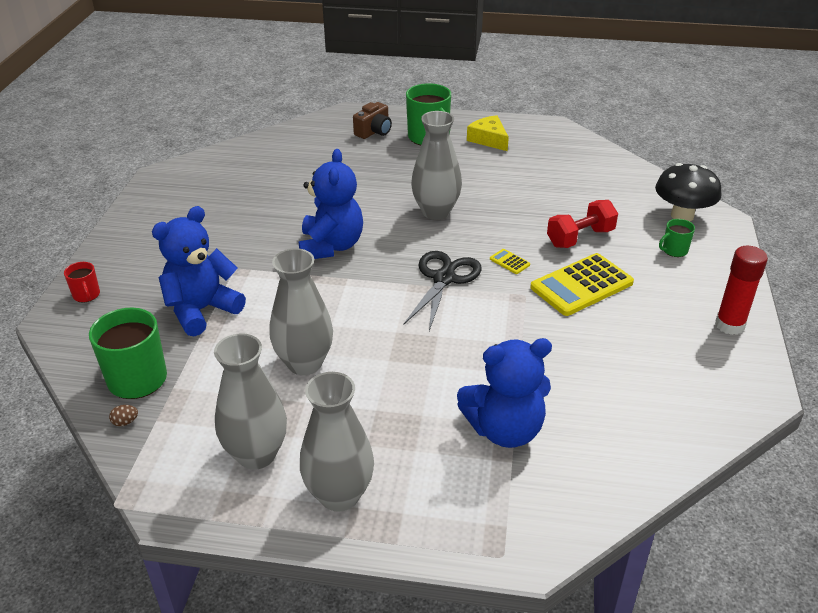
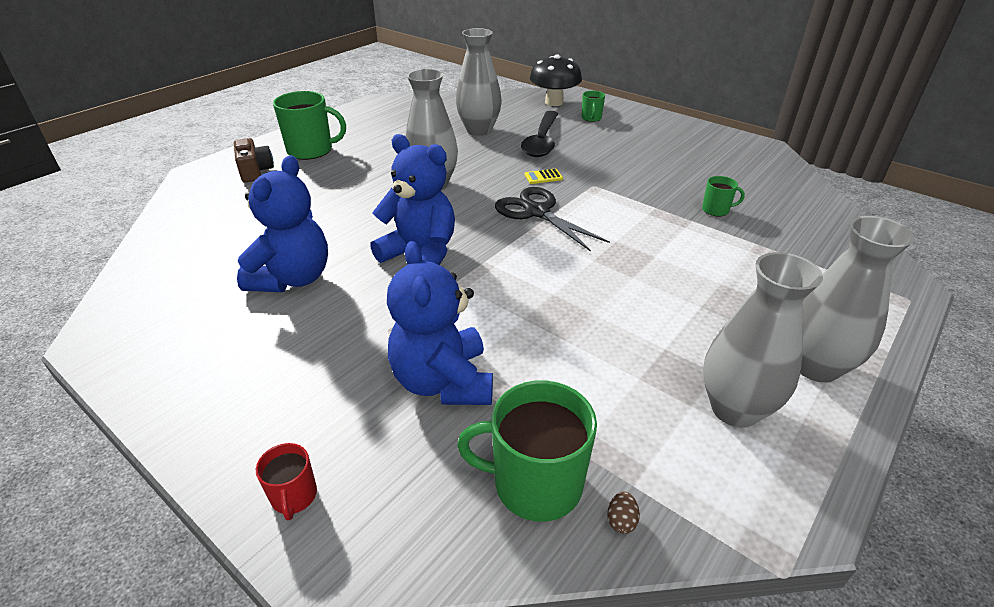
camera: 60 degrees left, 0 degrees up
red mug [64,262,100,303] -> red mug turned 75 degrees clockwise [256,443,317,520]
grey vase [270,248,333,375] -> grey vase moved to [456,28,502,136]
blue teddy bear [457,338,552,448] -> blue teddy bear moved to [237,155,328,292]
yellow cheese [467,115,509,151] -> none
yellow calculator [530,253,634,316] -> none
red dumbbell [547,200,618,248] -> black spoon [521,111,558,157]
red glue stick [715,246,768,335] -> none
none -> green mug [702,176,745,217]

